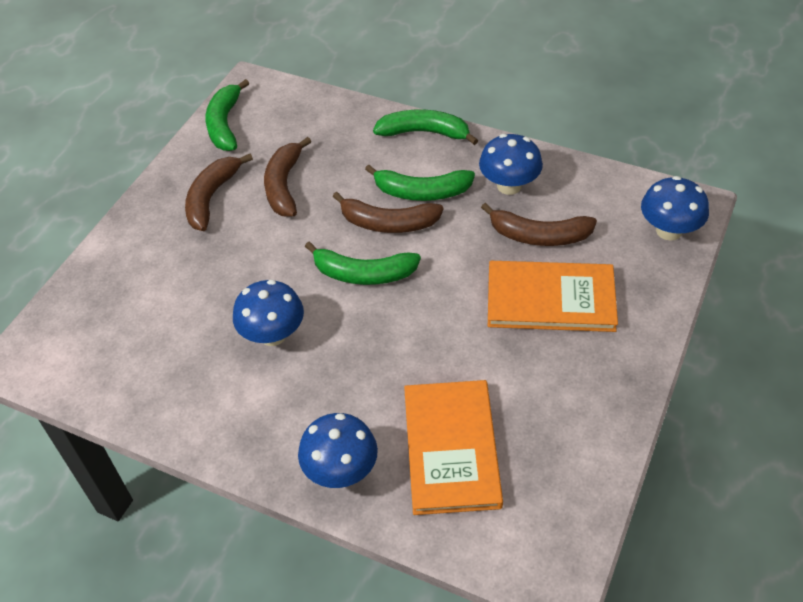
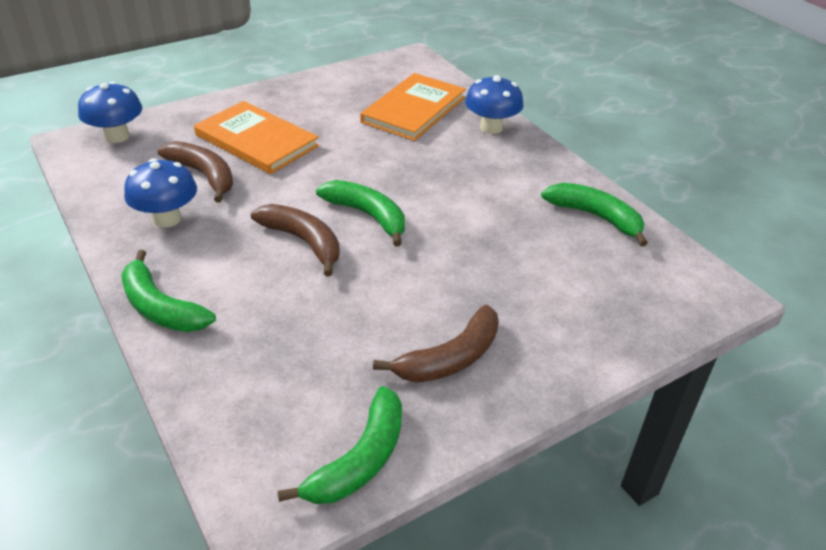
camera: 150 degrees left, 10 degrees down
blue mushroom [233,279,304,346] -> none
brown banana [264,137,312,217] -> none
green banana [365,165,475,201] -> green banana moved to [541,183,648,247]

